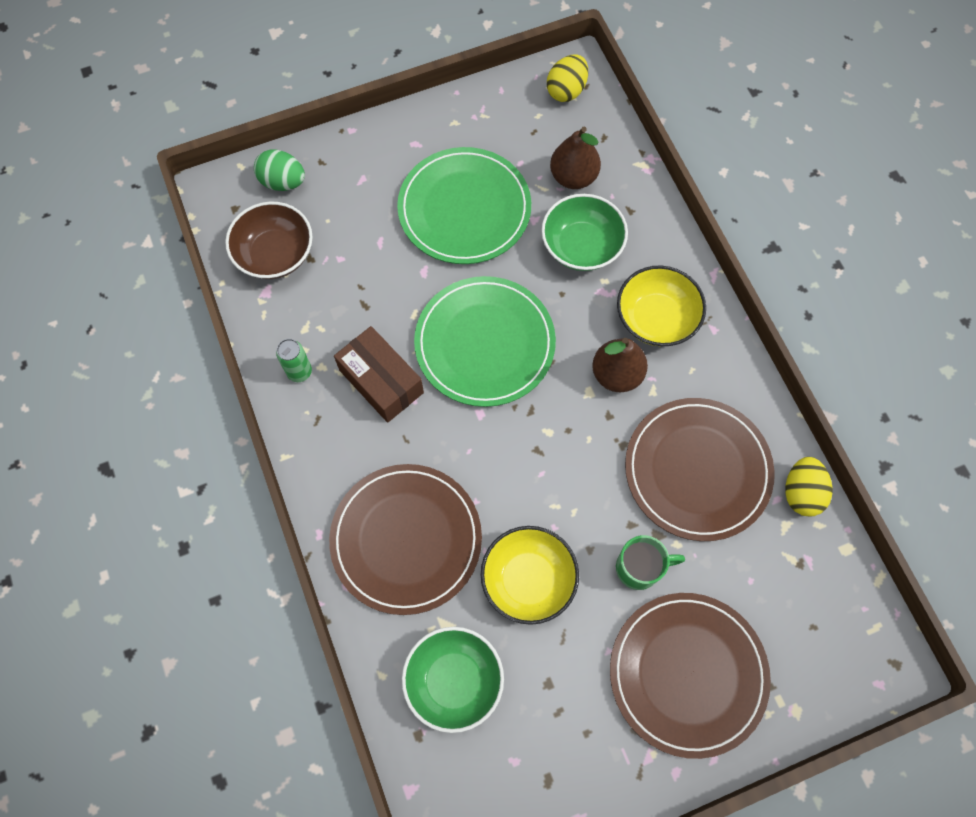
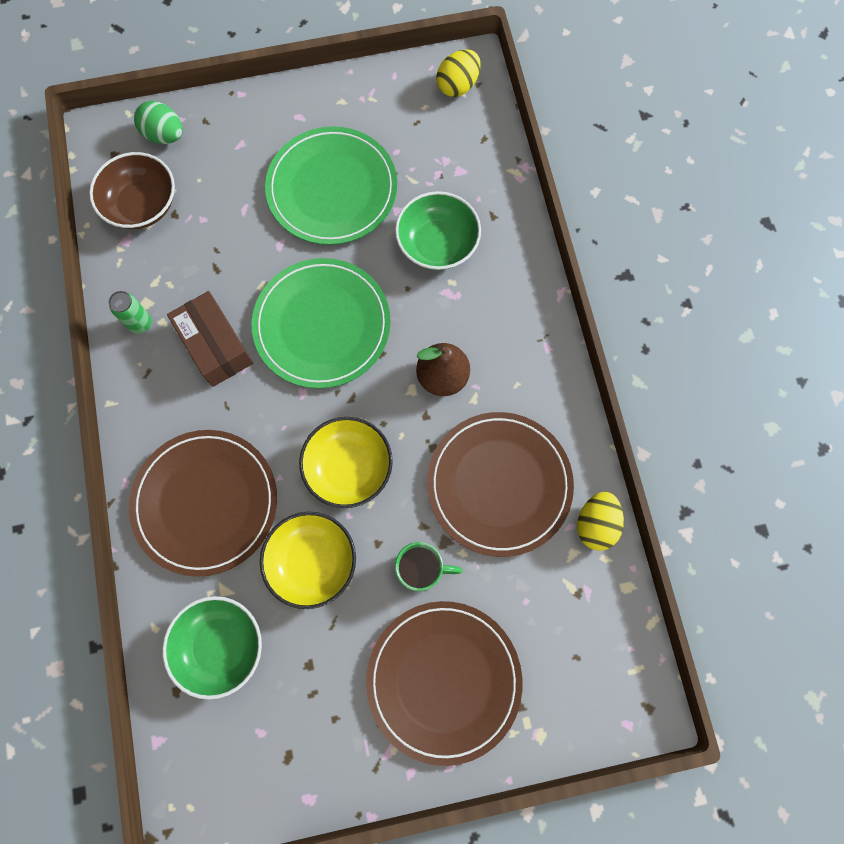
camera: 10 degrees right, 5 degrees up
brown pear [550,127,601,189] -> none
yellow bowl [617,266,706,346] -> yellow bowl moved to [299,417,393,508]

